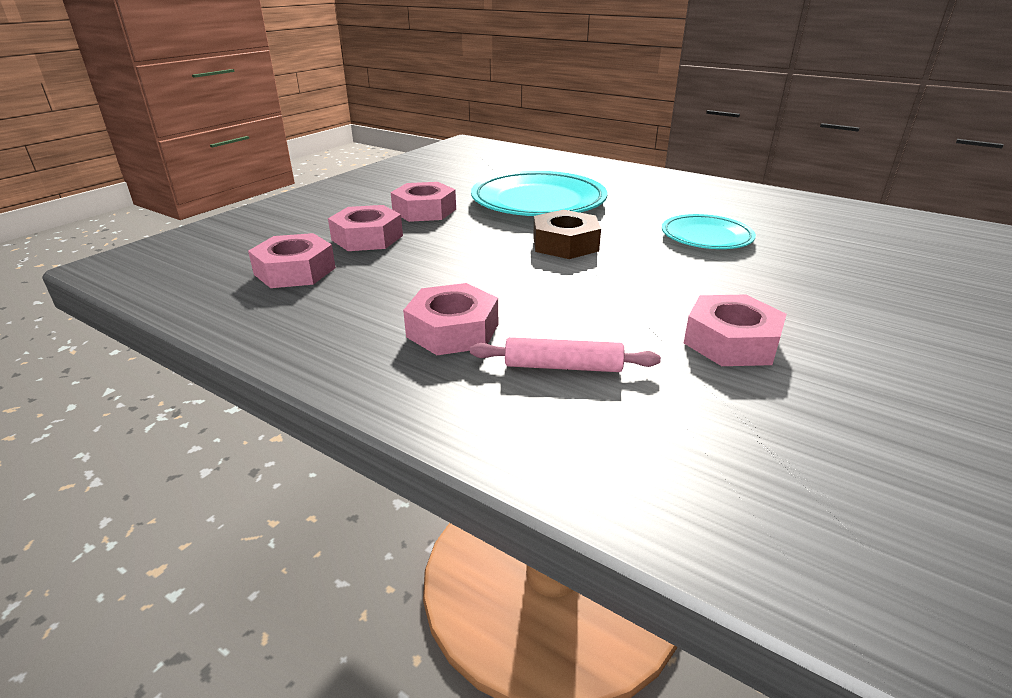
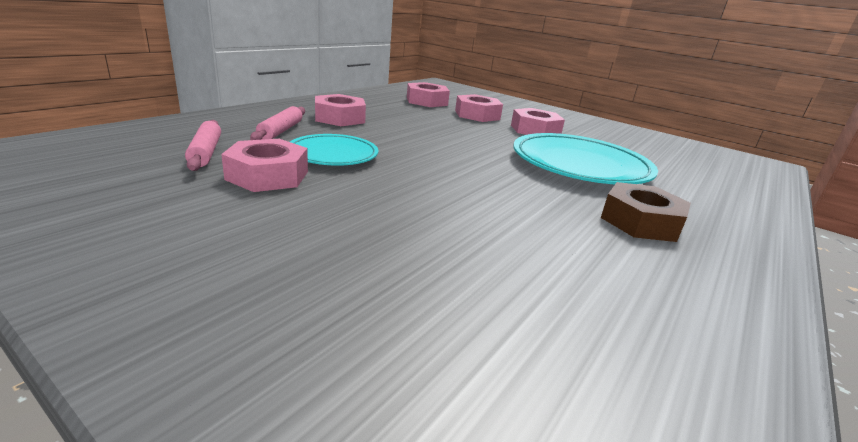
camera: 90 degrees right, 5 degrees down
brown nut [533,210,601,259] -> brown nut moved to [601,182,691,242]
turquoise plate [662,214,756,249] -> turquoise plate moved to [290,134,378,166]
none -> pink rolling pin [185,120,221,171]

